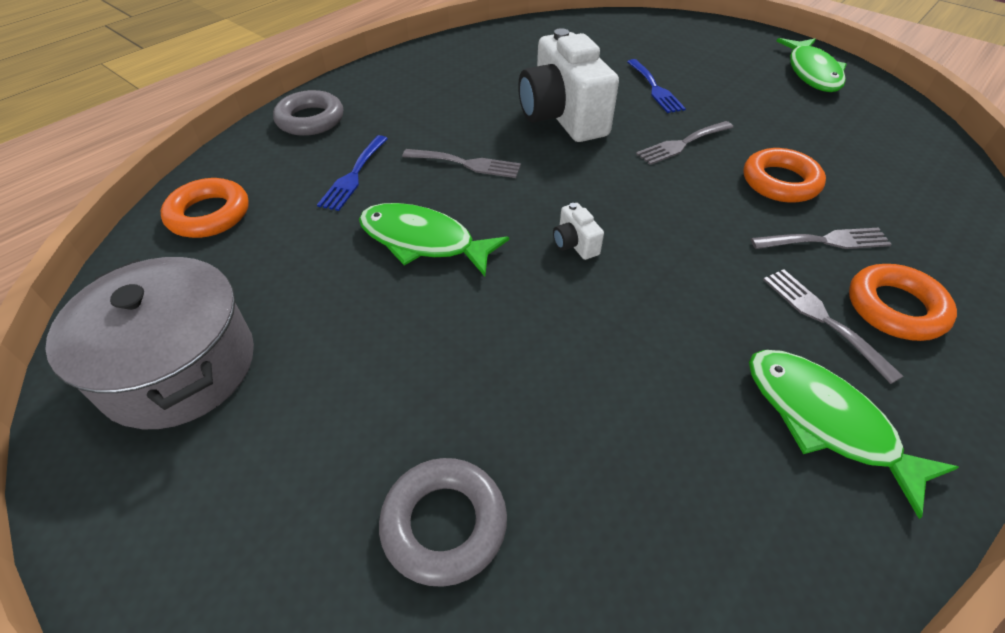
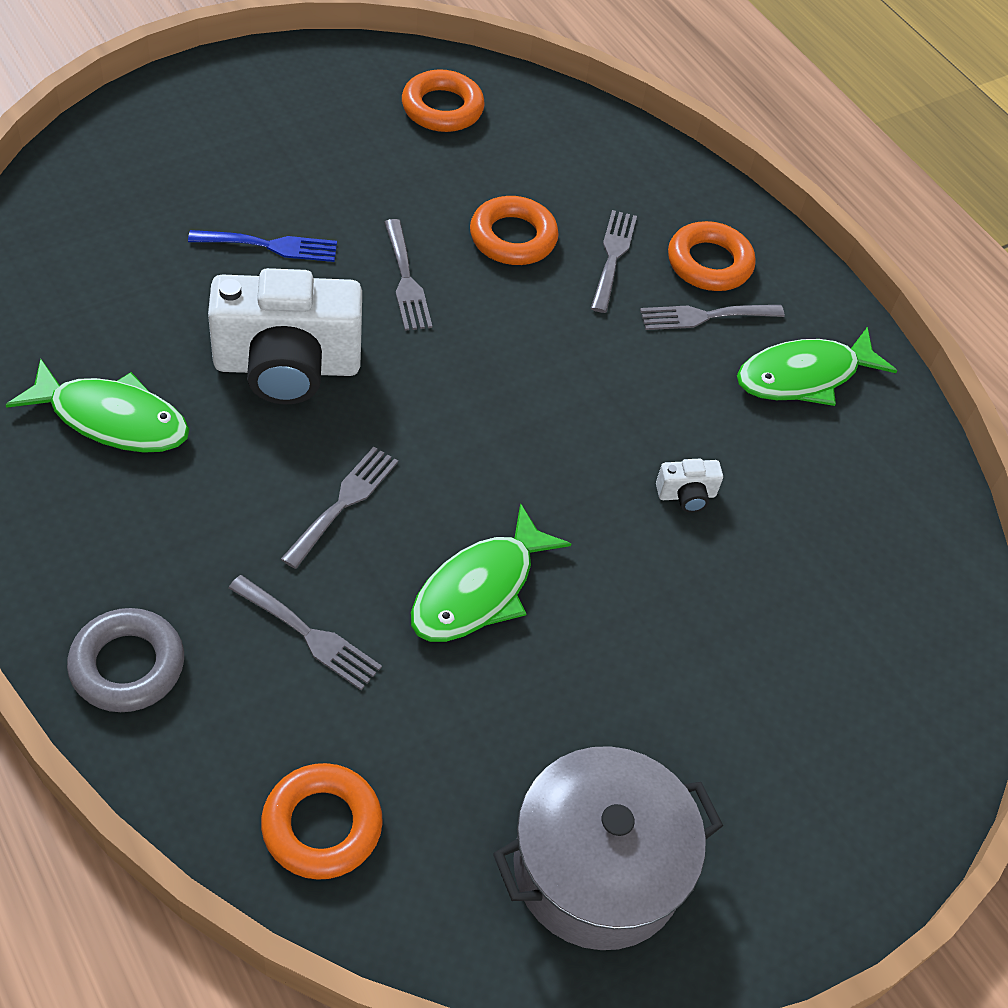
camera: 80 degrees left, 5 degrees up
blue fork [317,135,388,211] -> grey fork [229,575,382,690]
grey ring [379,458,507,587] -> none
white camera [553,203,604,260] -> white camera moved to [656,459,723,512]
green fish [777,38,847,92] -> green fish moved to [6,358,189,453]
none -> orange ring [402,69,485,132]

